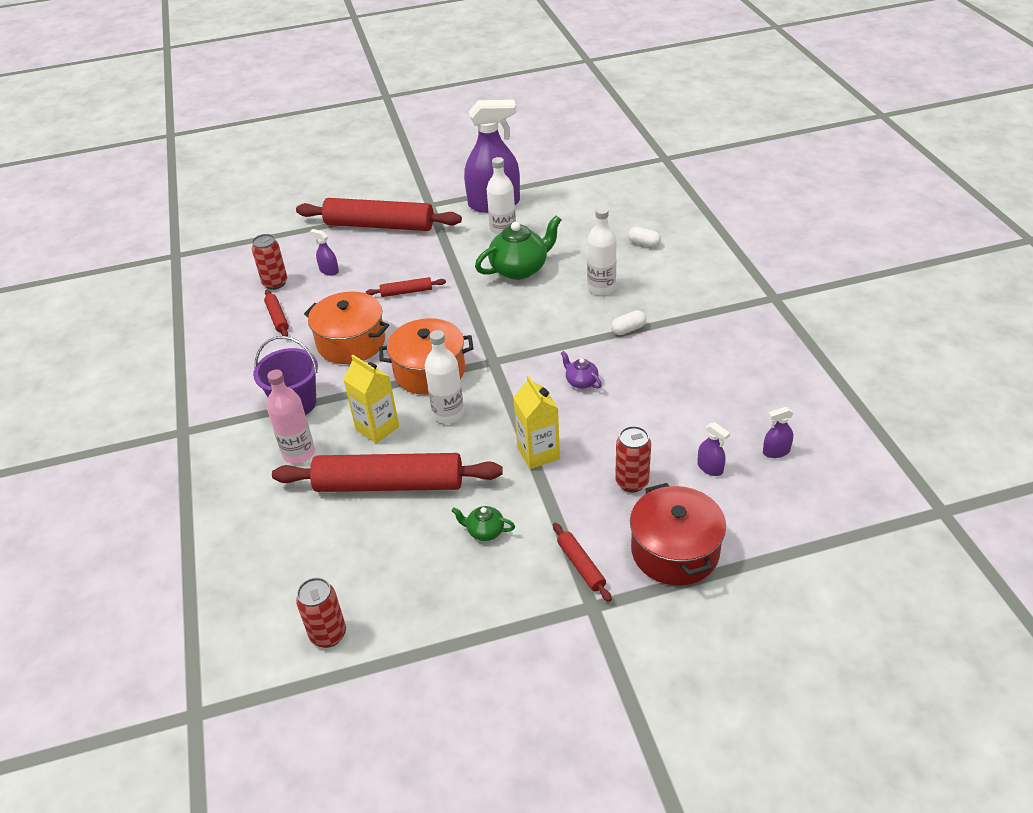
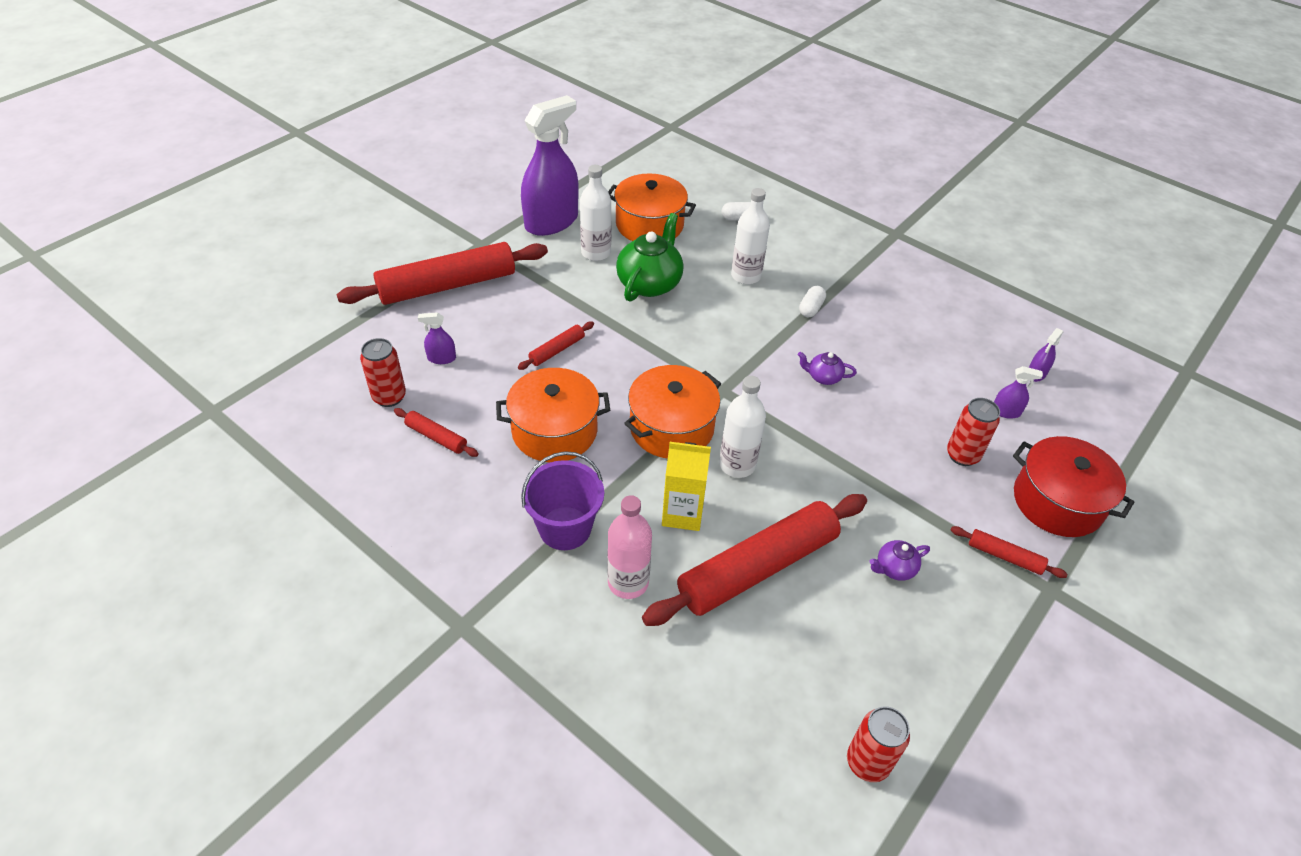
camera: 40 degrees left, 5 degrees up
green teapot [452,506,515,541] -> purple teapot [869,540,930,581]
yellow carton [513,375,560,469] -> none
none -> orange pot [608,174,696,241]

